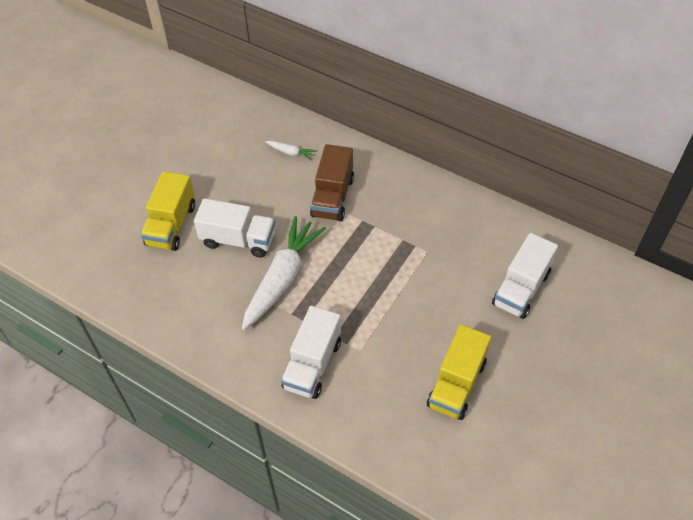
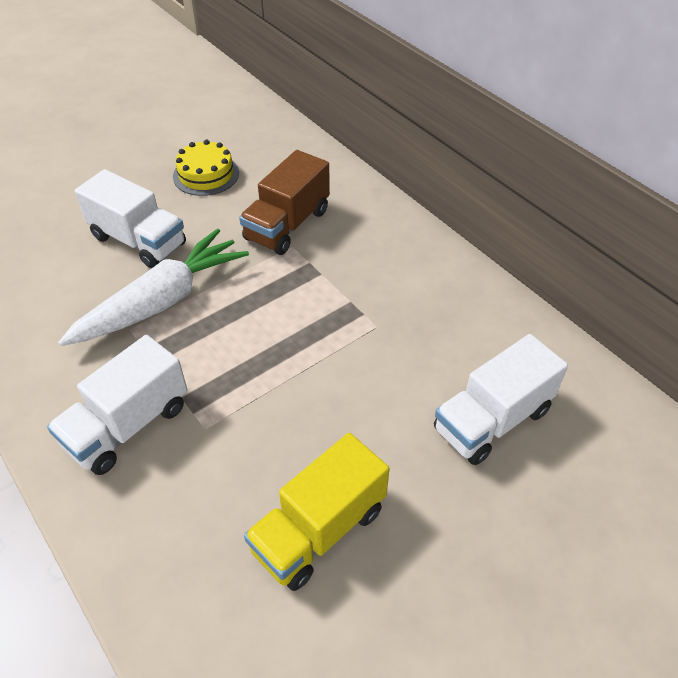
camera: 20 degrees right, 5 degrees down
yellow truck [141,171,195,251] -> none
white carrot [265,141,316,161] -> none
none -> yellow cake [173,140,239,196]

